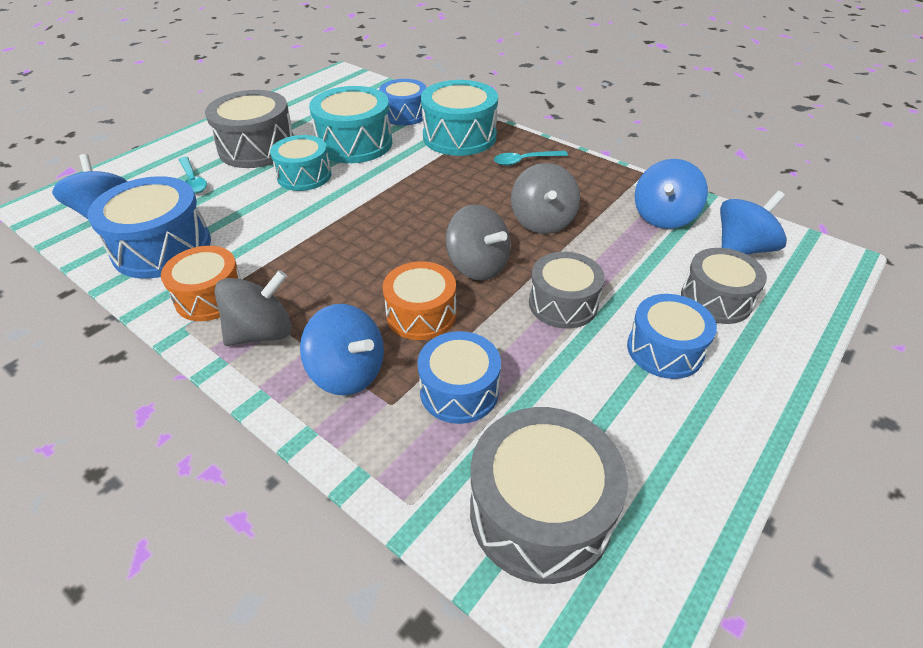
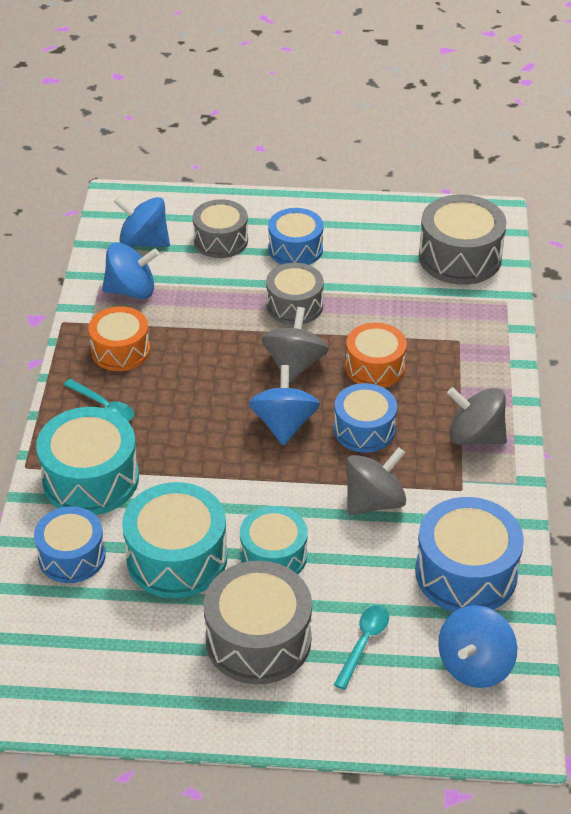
camera: 125 degrees left, 0 degrees up
orange drum [161,246,241,321] -> orange drum moved to [88,307,150,371]
blue spinning top [300,304,384,396] -> blue spinning top moved to [249,365,320,446]
blue drum [418,331,501,424] -> blue drum moved to [334,383,397,453]
grey spinning top [511,163,580,234] -> grey spinning top moved to [346,447,406,515]

